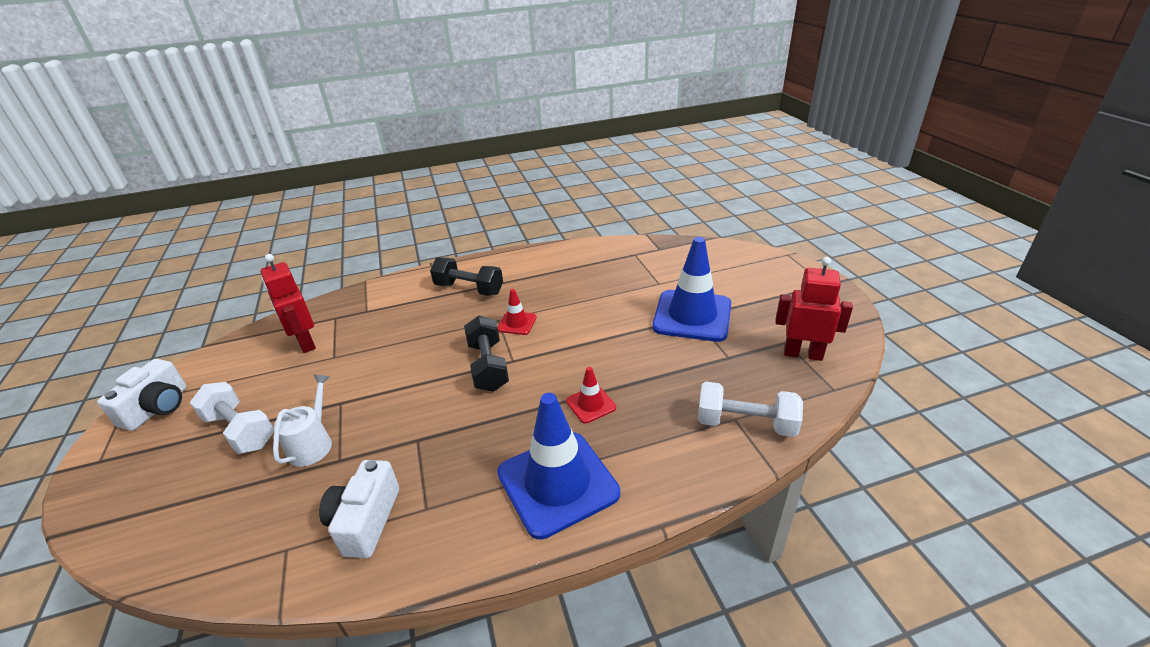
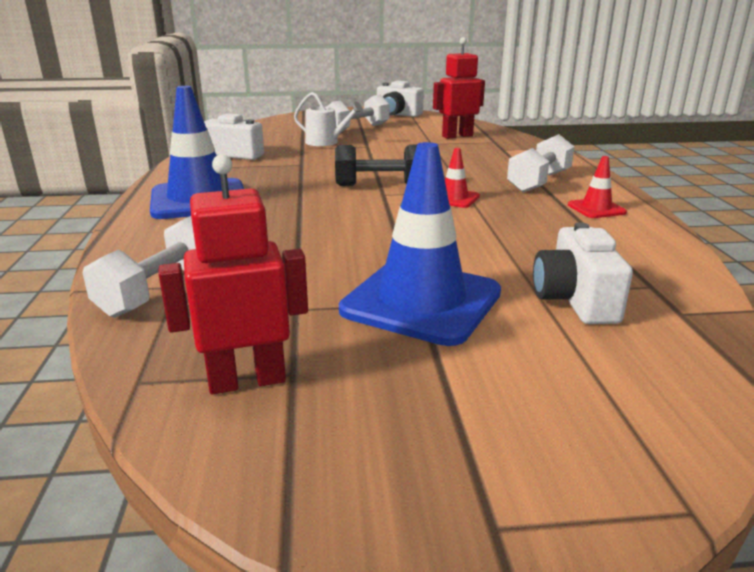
camera: 100 degrees right, 10 degrees down
black dumbbell [430,257,503,296] -> white dumbbell [507,134,574,192]
red traffic cone [566,367,616,423] -> red traffic cone moved to [568,156,627,218]
red robot [775,257,853,361] -> red robot turned 135 degrees counterclockwise [158,154,308,395]
none -> white camera [533,222,633,324]

